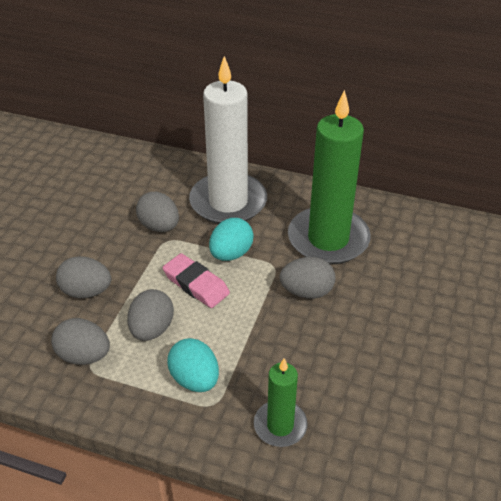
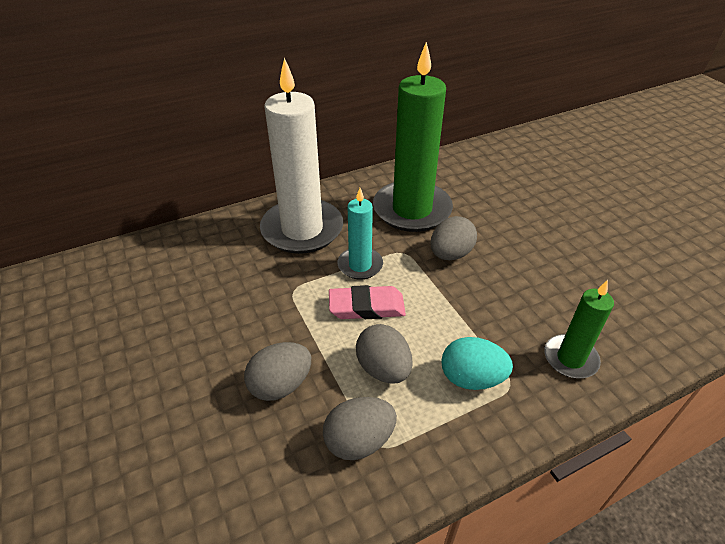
camera: 45 degrees left, 0 degrees up
grey egg [136,192,179,232] -> none
turquoise egg [209,218,254,261] -> turquoise candle [337,188,383,280]

